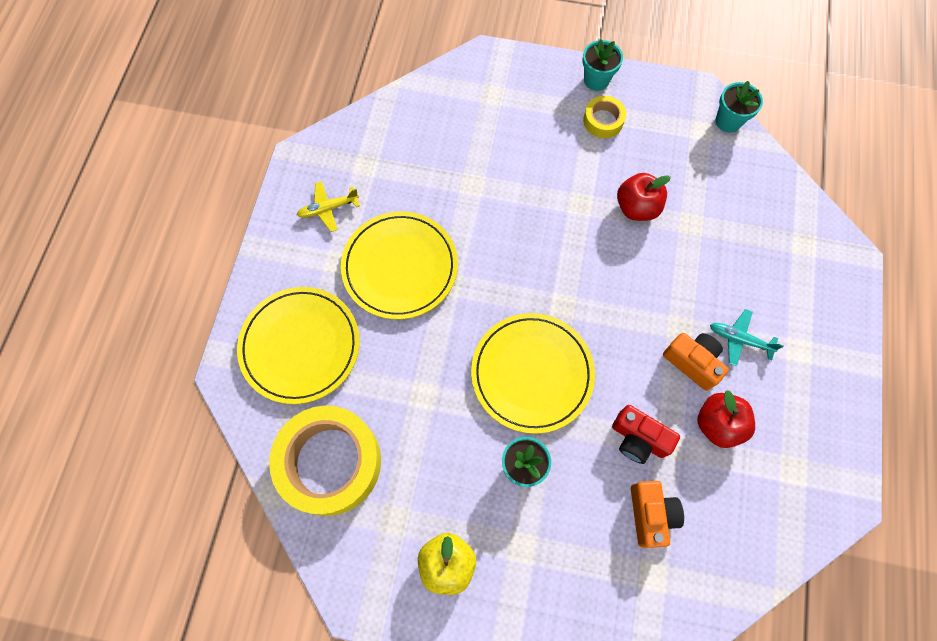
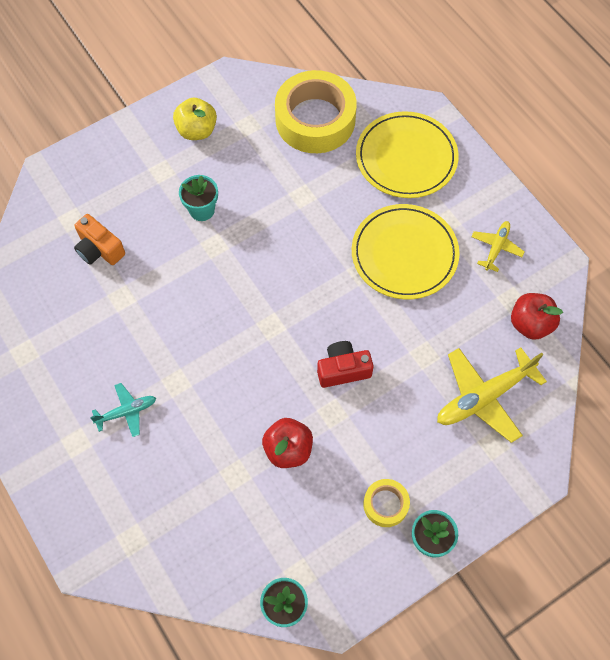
camera: 135 degrees right, 5 degrees down
yellow plate [471,313,595,434] -> none
red camera [612,405,680,464] -> red camera moved to [317,341,374,388]
orange camera [663,333,729,391] -> none
red apple [697,390,755,448] -> red apple moved to [511,293,563,340]
none -> yellow plane [437,347,547,443]

